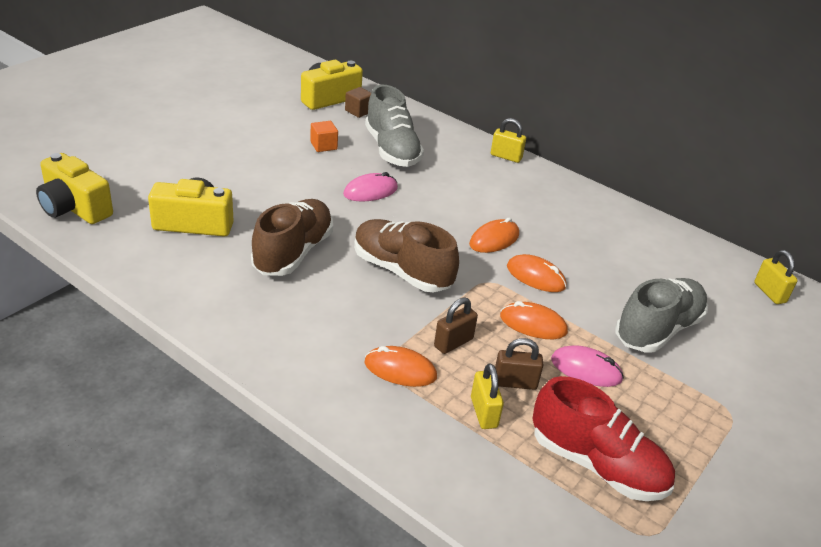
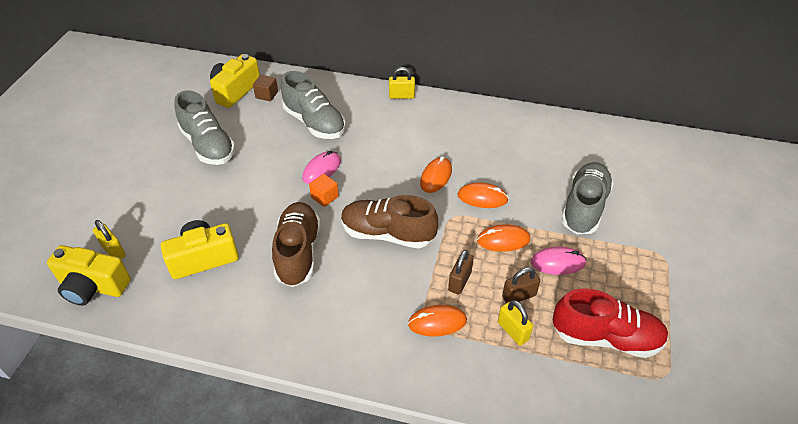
camera: 20 degrees left, 10 degrees up
orange cube [310,121,338,152] -> orange cube moved to [309,174,339,207]
yellow padlock [754,250,798,304] -> yellow padlock moved to [93,220,126,259]
none -> grey shoe [175,90,236,165]

